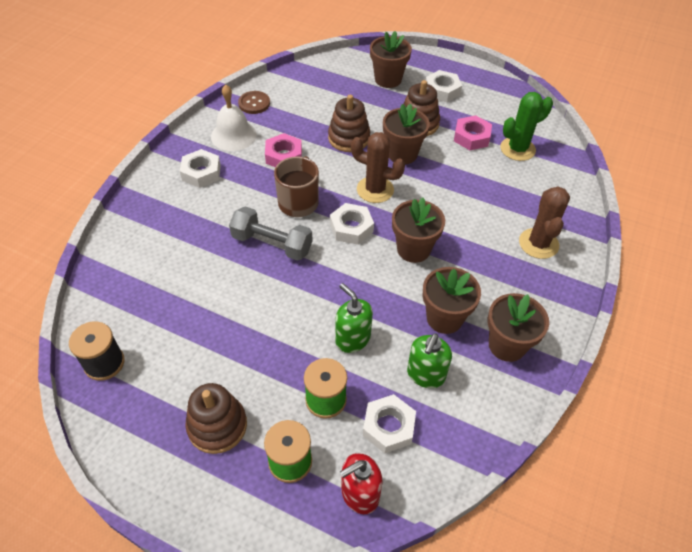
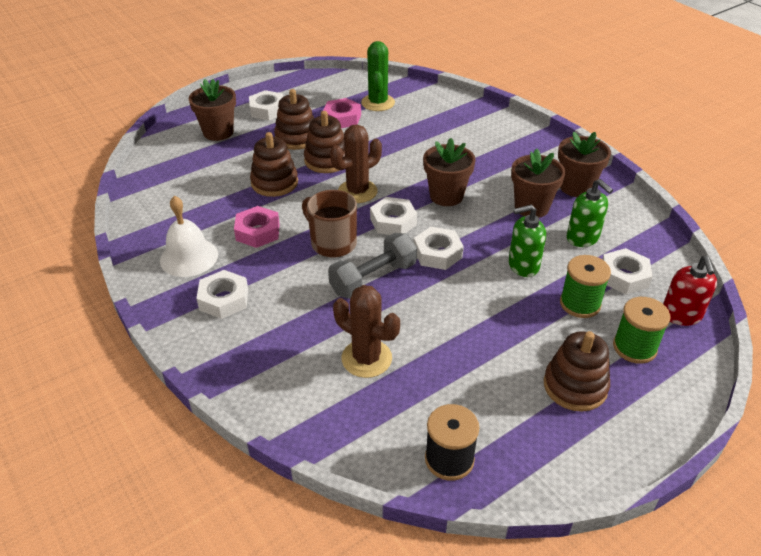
camera: 60 degrees left, 10 degrees down
brown button [238,91,270,114] -> none
brown flower pot [383,104,430,164] -> brown stacking toy [304,111,345,173]
brown cactus [519,186,570,259] -> brown cactus moved to [333,285,400,378]
none -> white nut [414,227,464,270]

